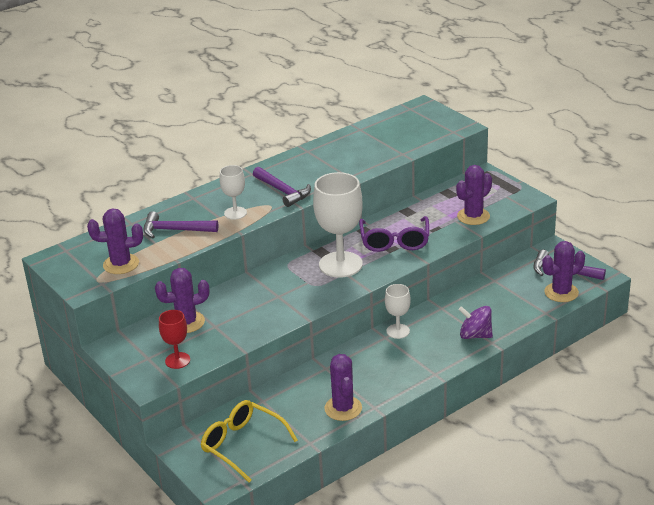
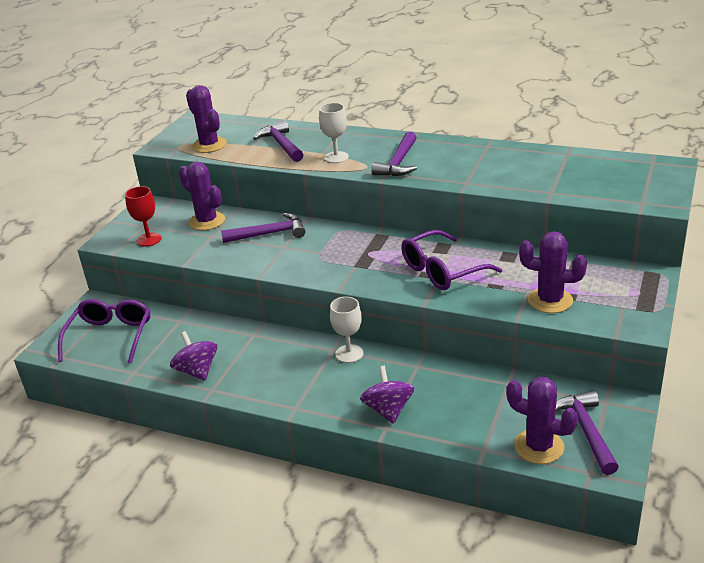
camera: 60 degrees right, 0 degrees up
yellow glasses [201,400,298,482] -> purple glasses [58,299,150,364]
white goblet [313,172,363,278] -> none
purple cactus [324,354,362,421] -> purple spinning top [170,331,217,381]
none -> purple hammer [221,213,305,243]

